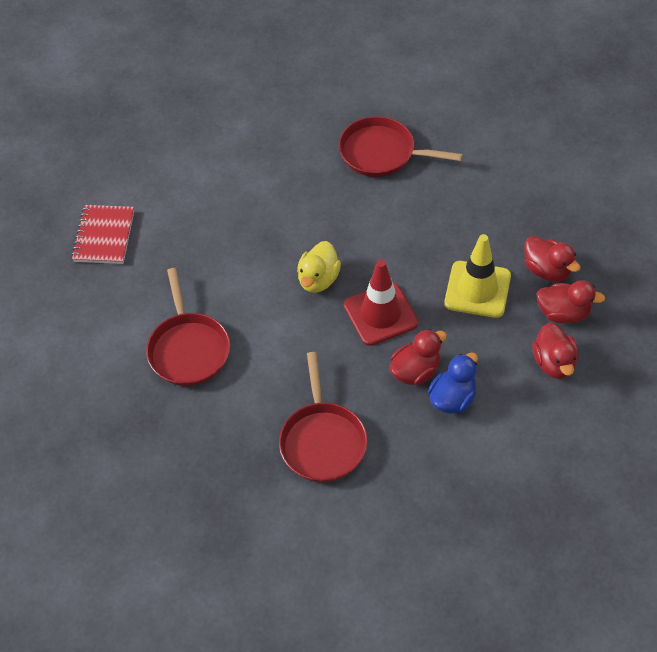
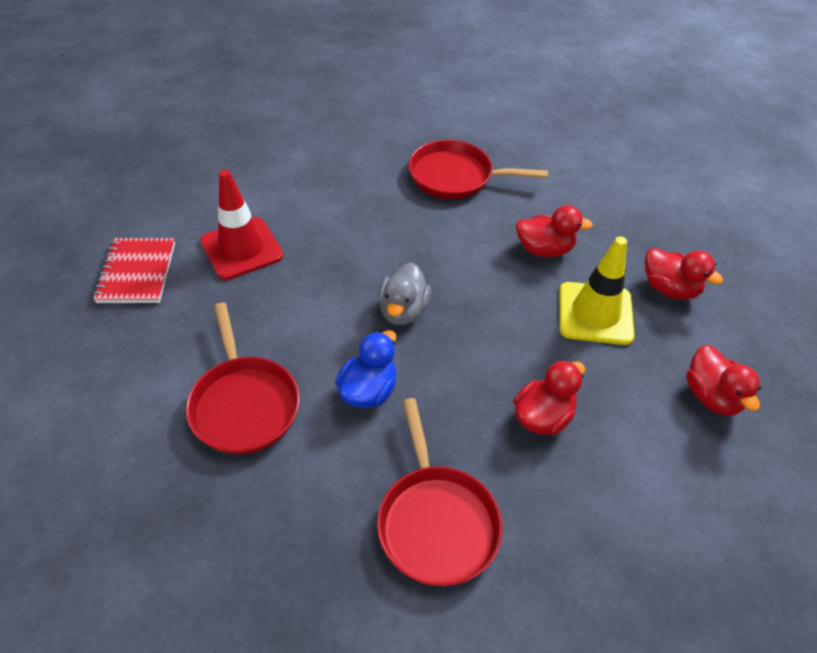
camera: 10 degrees left, 5 degrees down
yellow duck [297,241,341,293] -> grey duck [378,263,431,325]
red traffic cone [344,260,418,346] -> red traffic cone moved to [200,170,283,280]
blue duck [428,352,478,414] -> blue duck moved to [335,330,396,408]
red duck [536,280,605,324] -> red duck moved to [516,205,593,257]

